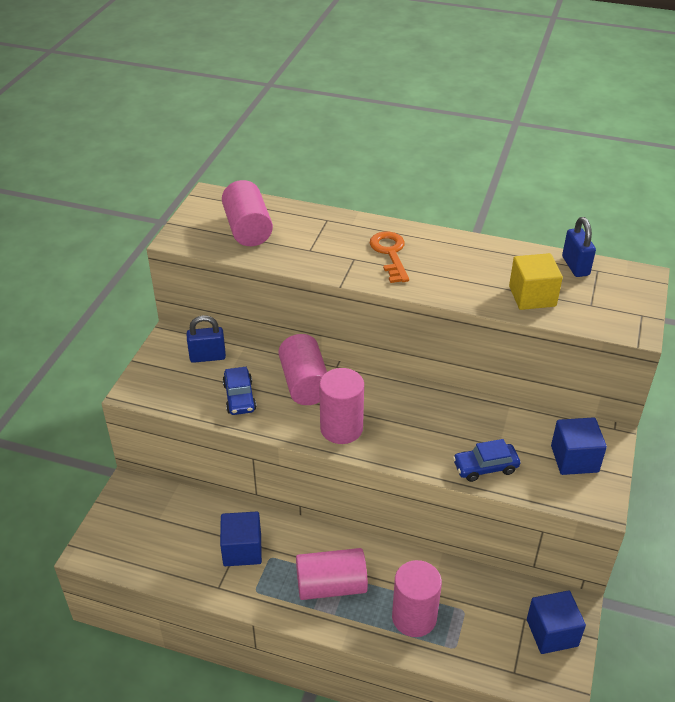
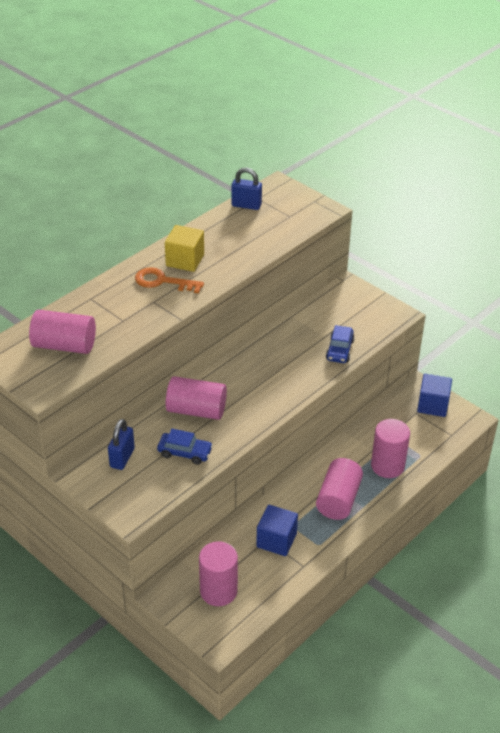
camera: 65 degrees left, 0 degrees up
pink cylinder [319,368,364,444] -> pink cylinder moved to [199,541,238,606]
yellow cube [509,253,563,310] -> yellow cube moved to [165,225,204,272]
blue cube [551,417,607,475] -> none

